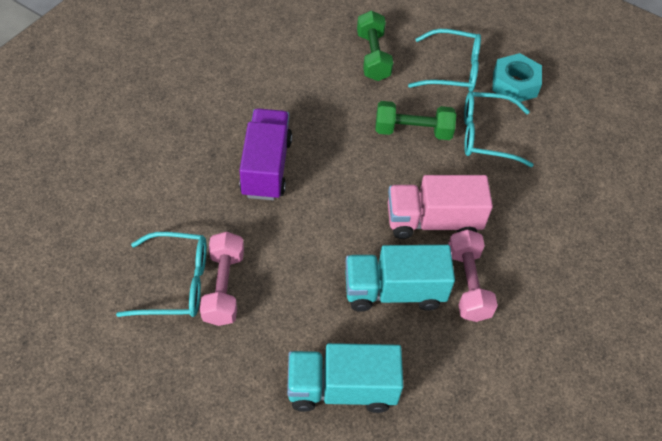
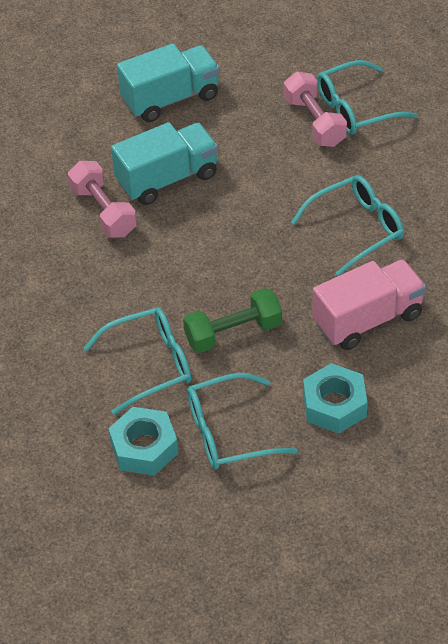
camera: 160 degrees right, 5 degrees down
purple truck [239,108,292,200] -> turquoise glasses [291,175,404,276]
green dumbbell [357,10,393,81] -> turquoise nut [303,363,367,434]
pink truck [388,175,493,239] -> pink truck moved to [312,259,426,350]

